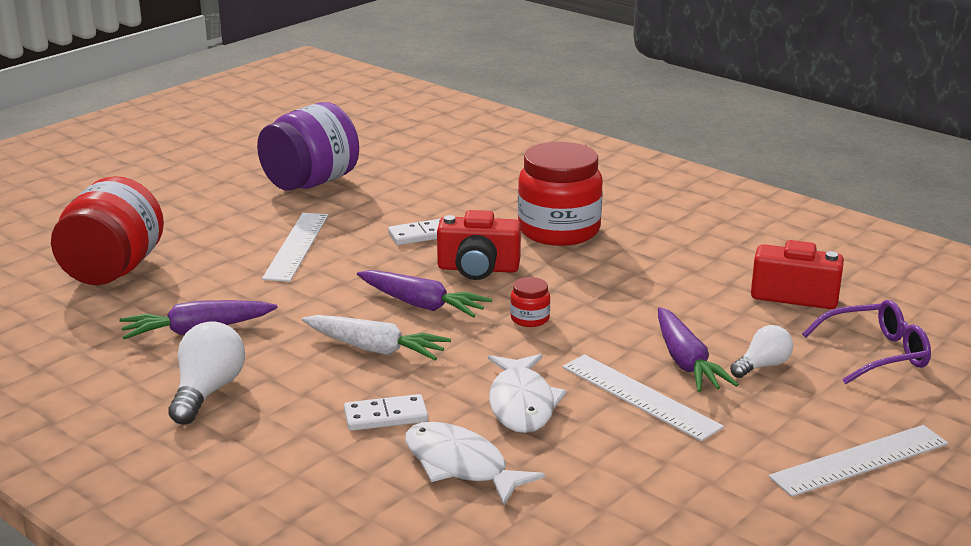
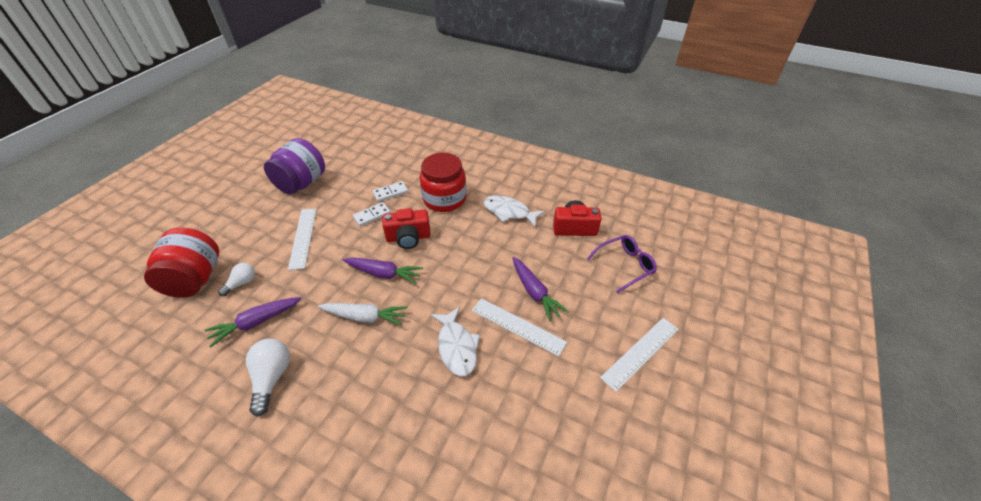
camera: 15 degrees left, 20 degrees up
white domino [344,394,428,431] -> white domino moved to [373,181,408,202]
white fish [405,422,545,505] -> white fish moved to [483,195,545,227]
red jar [510,277,550,327] -> none
white light bulb [730,325,793,378] -> white light bulb moved to [218,263,255,296]

